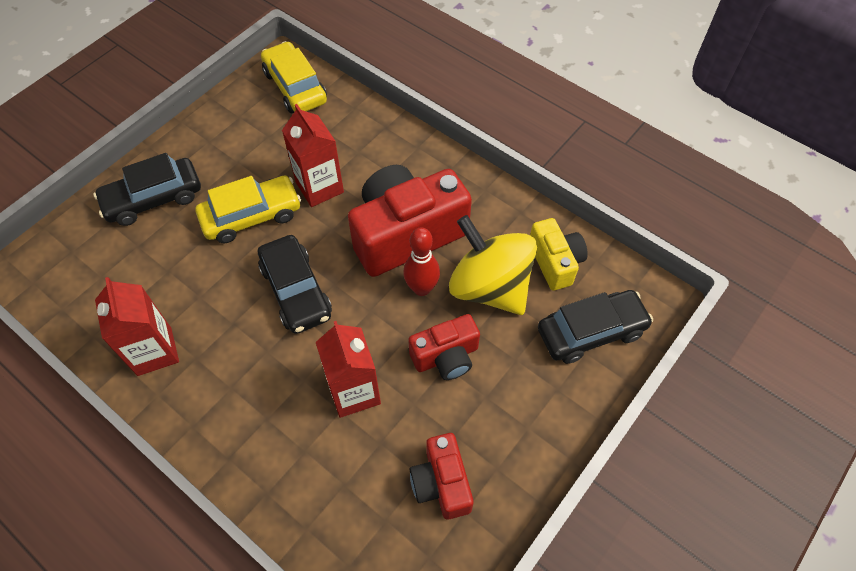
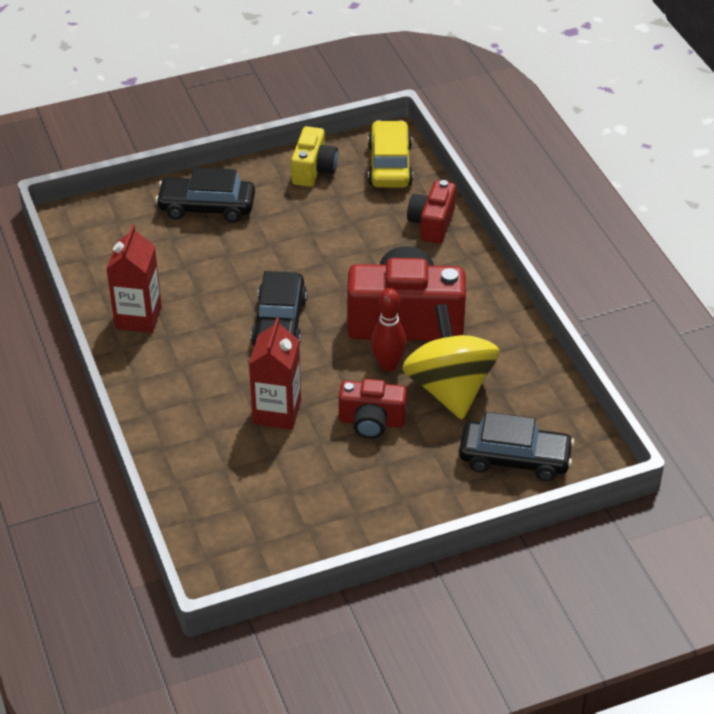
camera: 30 degrees right, 15 degrees down
yellow car [196,176,301,243] -> none
red carton [282,104,344,207] -> none
red camera [410,433,474,519] -> red camera moved to [407,180,456,244]
yellow camera [530,218,588,291] -> yellow camera moved to [291,126,338,187]

